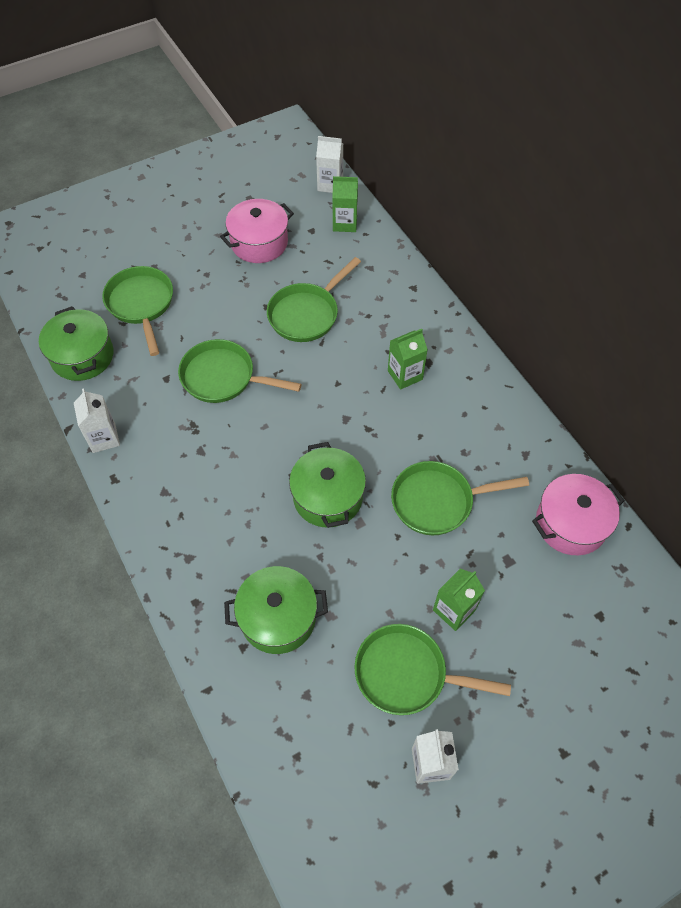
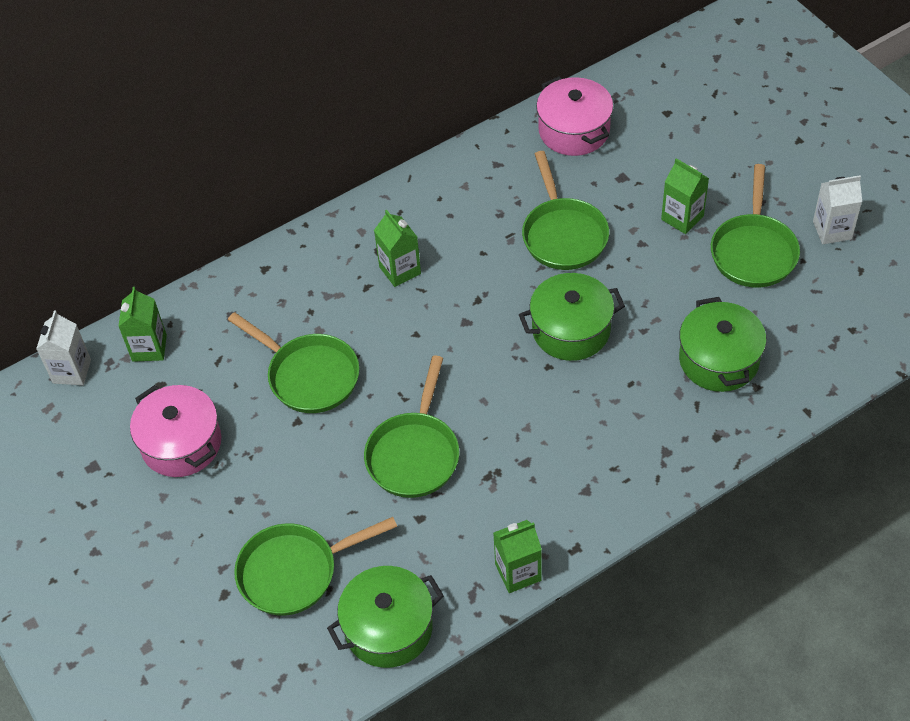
camera: 90 degrees left, 5 degrees down
white carton [74,388,120,453] -> green carton [493,520,542,593]

